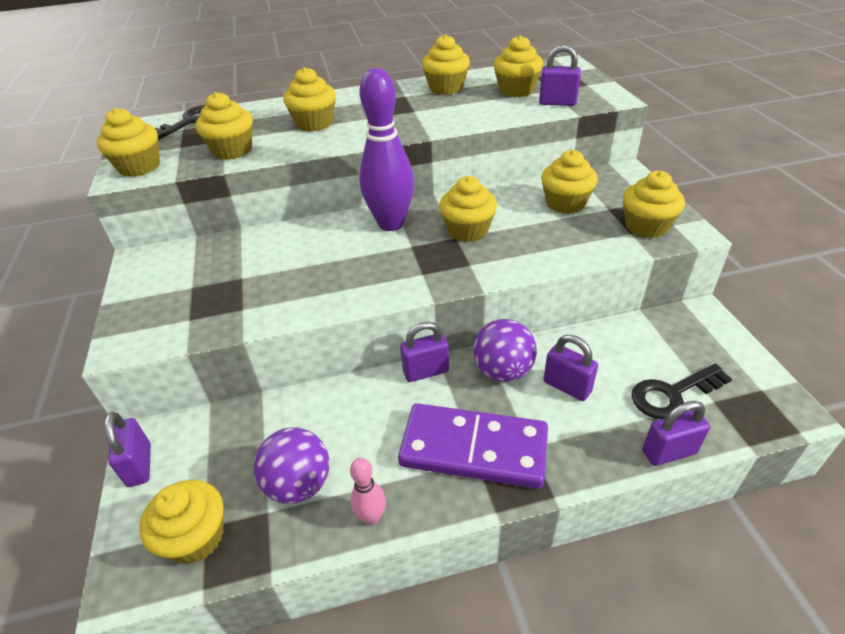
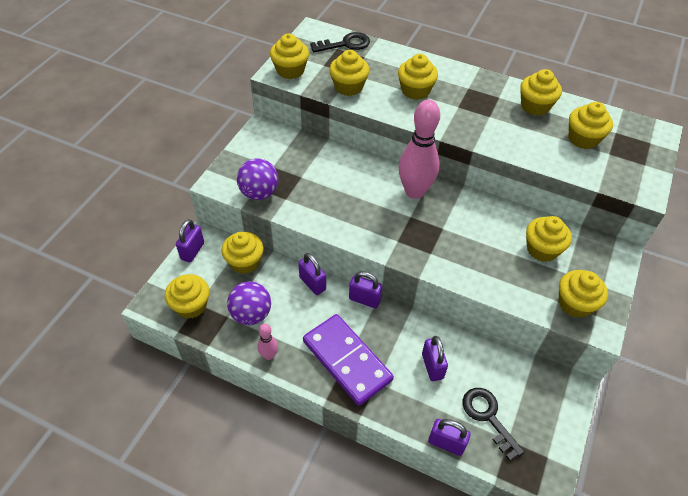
camera: 35 degrees right, 10 degrees up
purple bowling pin [359,68,414,231] -> pink bowling pin [399,100,440,199]
yellow cupcake [439,176,497,242] -> yellow cupcake moved to [221,232,264,274]
purple ball [473,319,537,382] -> purple ball moved to [237,159,279,200]
purple padlock [539,45,581,106] -> purple padlock moved to [298,253,326,295]
black key [631,364,732,419] -> black key turned 45 degrees clockwise [463,388,525,461]

